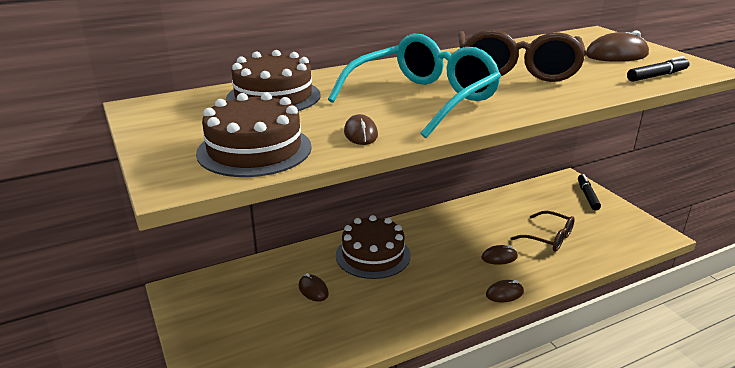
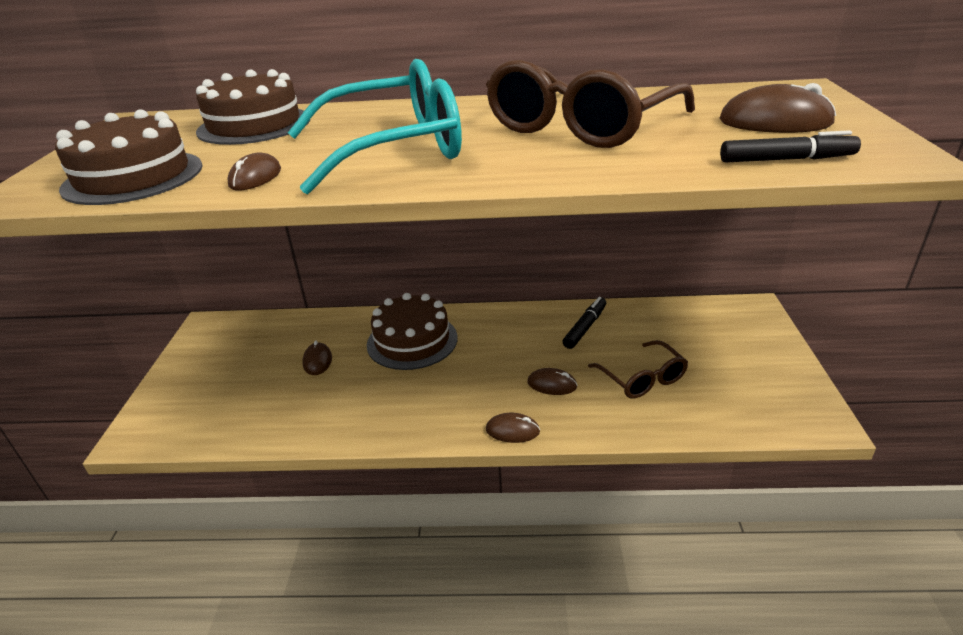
camera: 30 degrees right, 5 degrees up
black marker [578,174,601,210] -> black marker moved to [563,297,606,349]

